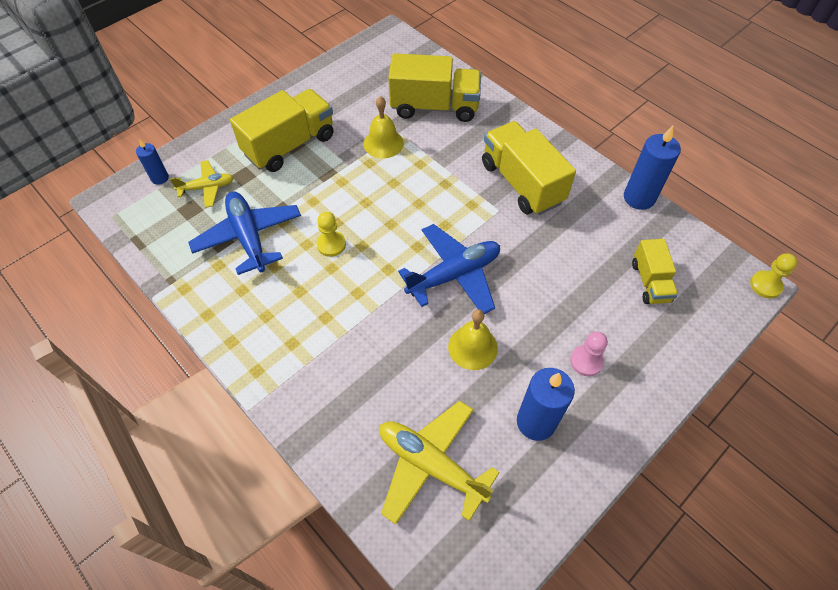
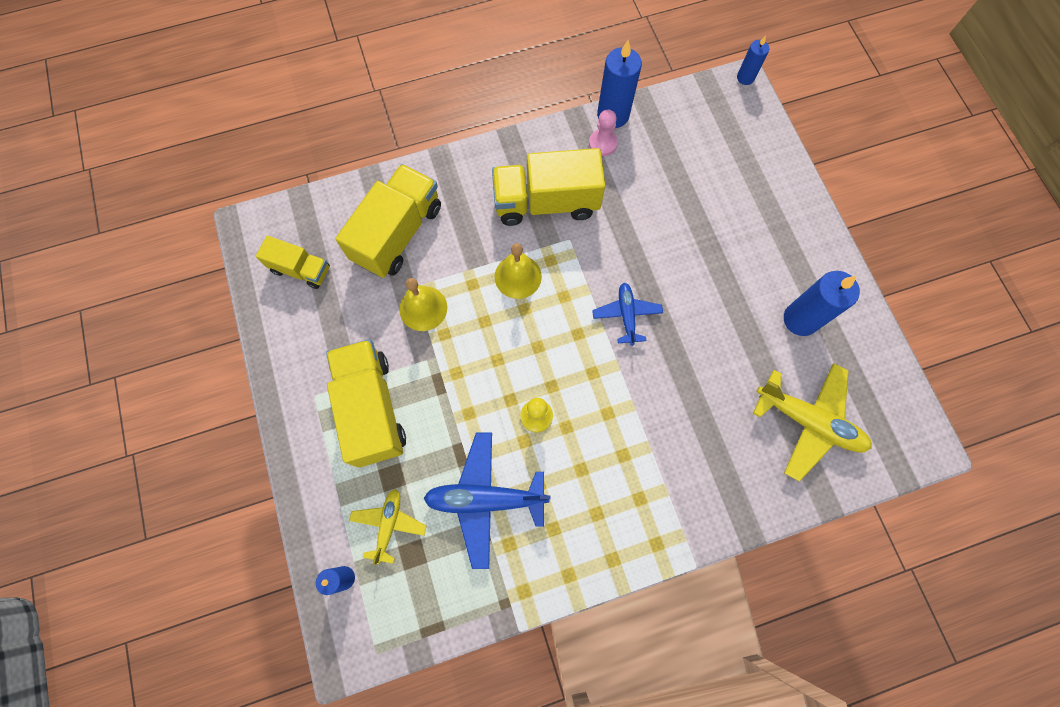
camera: 65 degrees left, 15 degrees up
yellow plane [379,401,500,525] -> yellow plane turned 120 degrees counterclockwise [753,363,872,481]
blue plane [398,224,500,314] -> blue plane [592,283,663,346], size x0.58
yellow bell [448,309,498,370] -> yellow bell moved to [495,243,542,299]
pink pawn [570,332,608,376] -> pink pawn moved to [589,110,618,156]
yellow truck [632,239,678,304] -> yellow truck moved to [256,236,330,289]
yellow pawn [750,253,797,298] -> blue candle [737,36,769,85]

